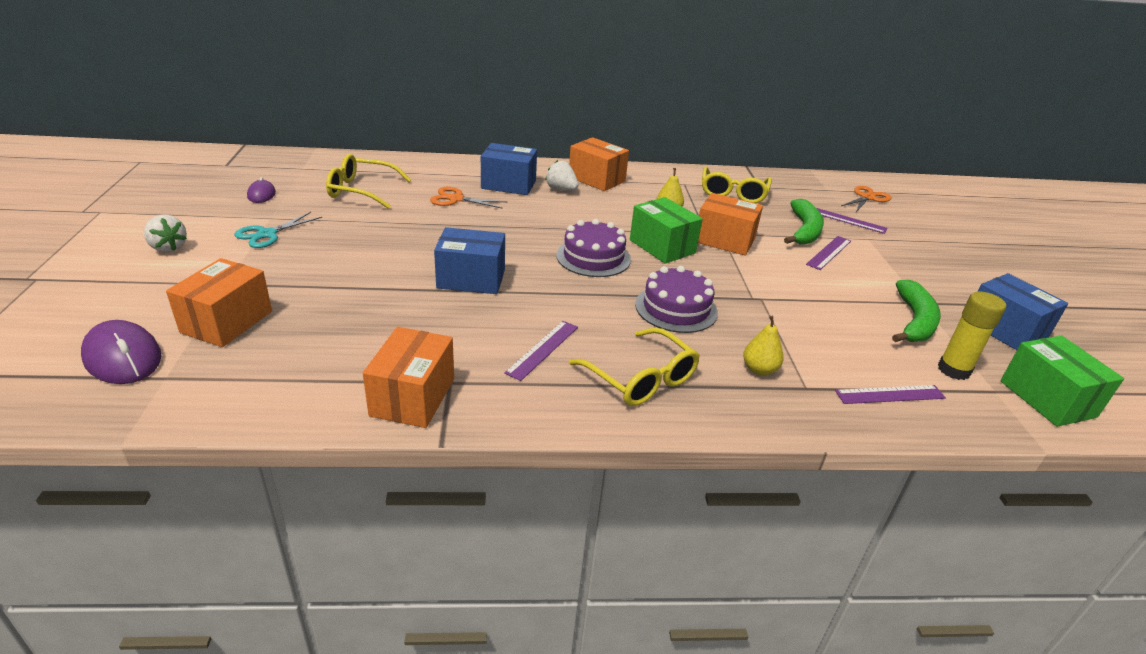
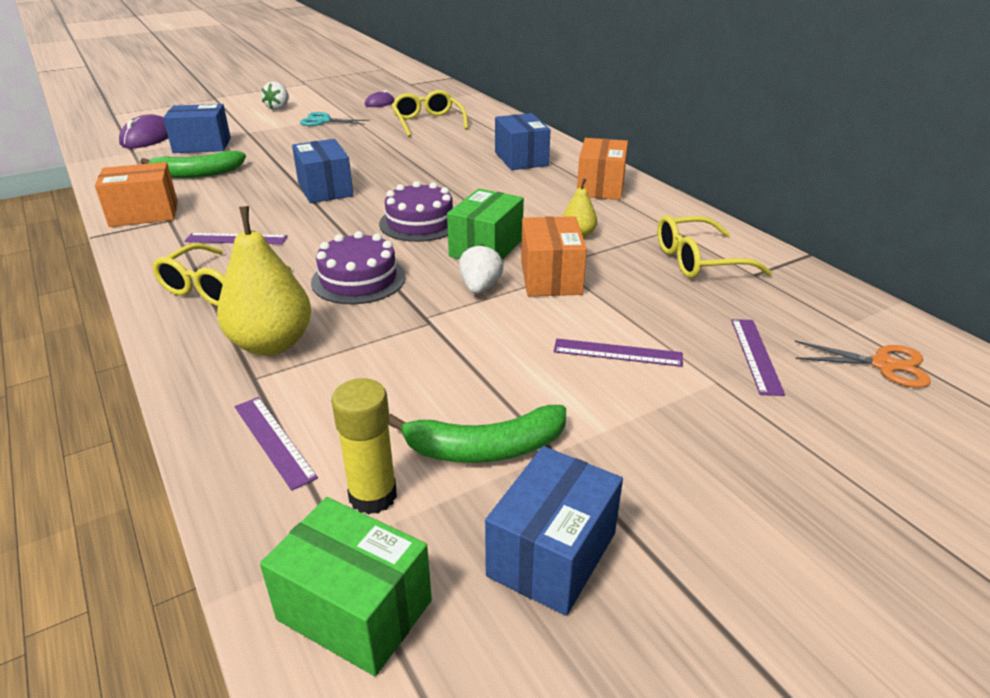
camera: 65 degrees right, 0 degrees up
orange box [166,258,272,347] -> blue box [163,104,231,153]
orange scissors [430,187,507,209] -> none
white strawberry [545,160,578,191] -> white strawberry moved to [459,244,504,294]
yellow pear [743,316,784,376] -> yellow pear [217,206,311,356], size x1.95
green banana [784,199,824,244] -> green banana moved to [140,151,246,178]
green box [1000,336,1124,427] -> green box turned 75 degrees clockwise [260,497,432,676]

